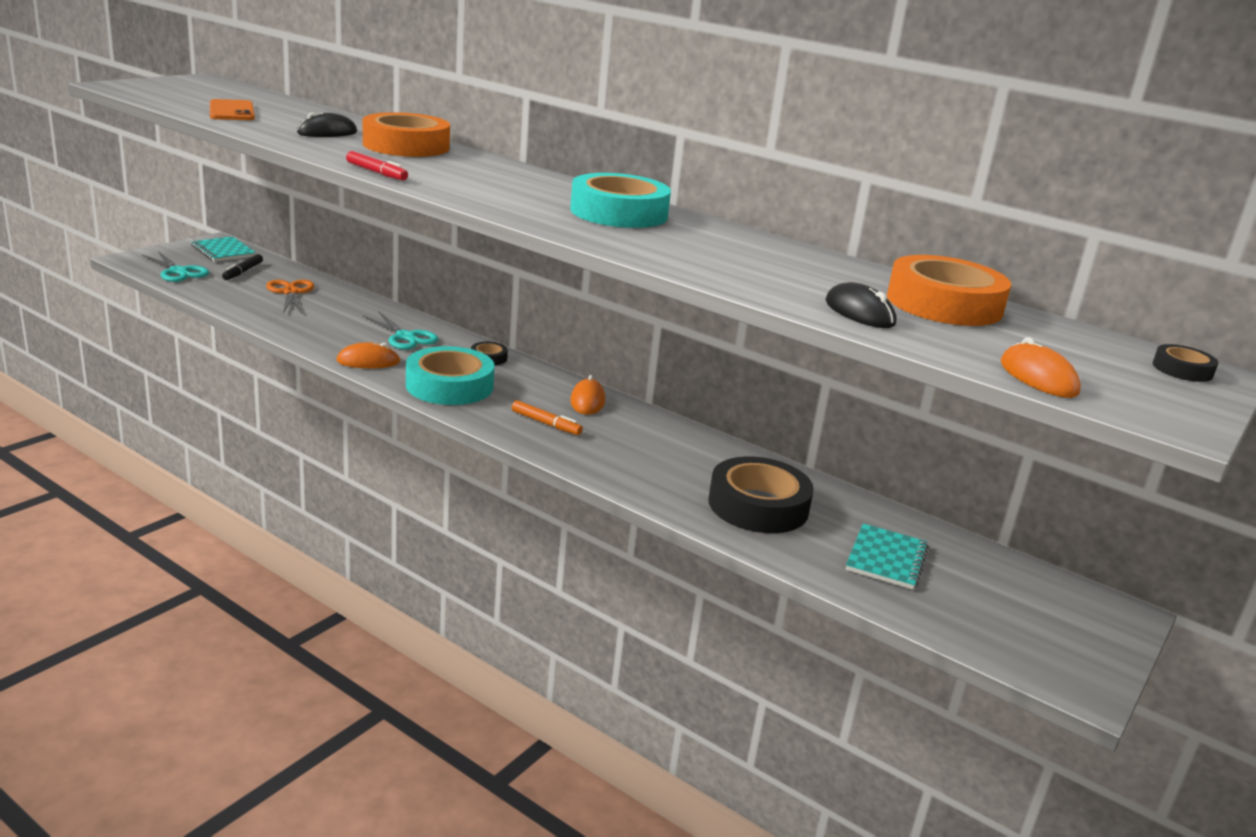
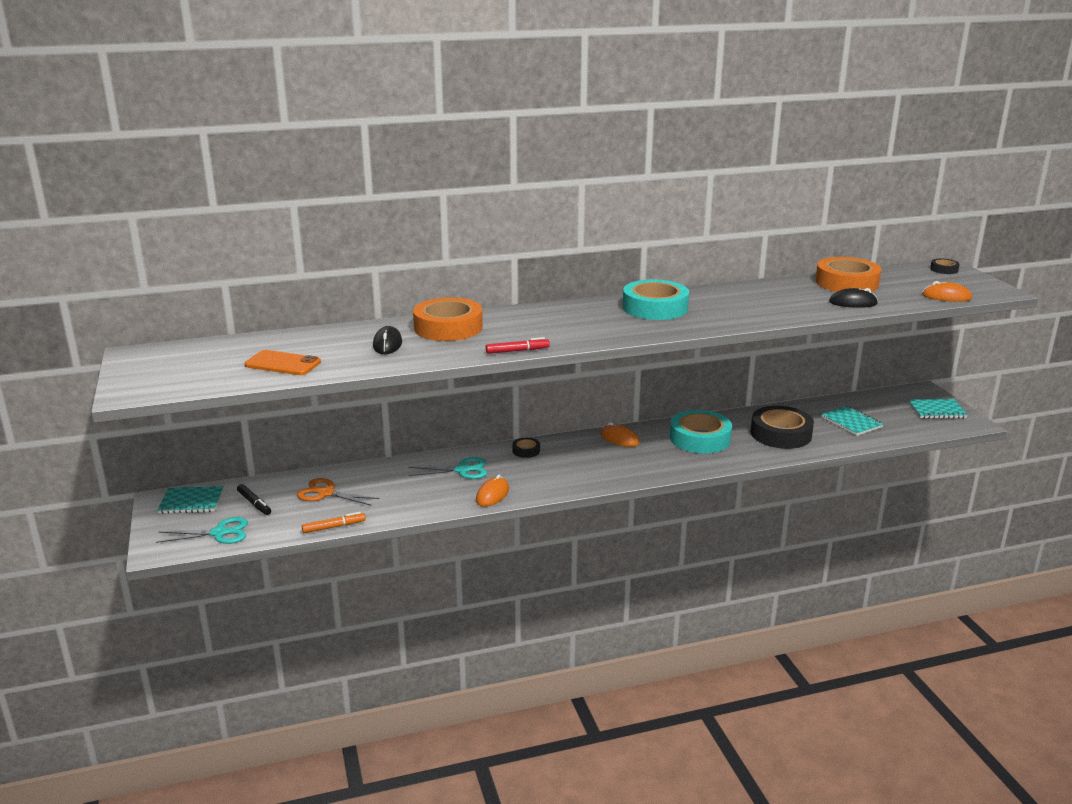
camera: 50 degrees left, 0 degrees up
turquoise tape [406,346,494,405] -> turquoise tape moved to [670,410,732,453]
orange marker [512,400,583,435] -> orange marker moved to [302,512,366,533]
none -> turquoise notebook [908,399,968,419]

